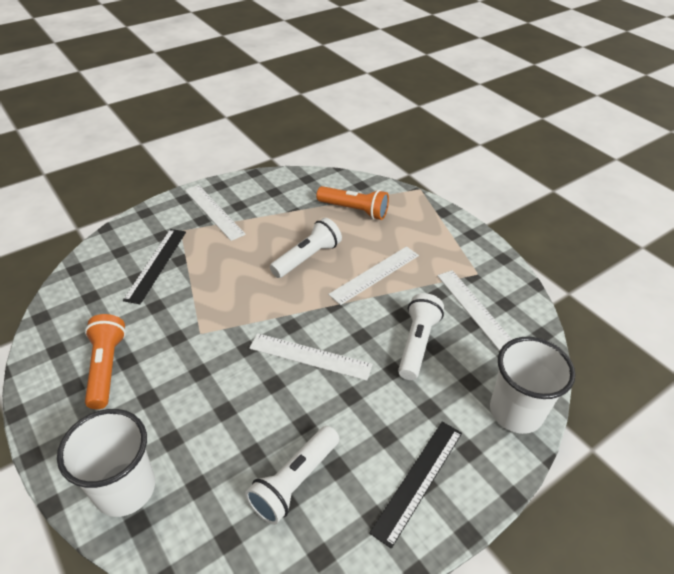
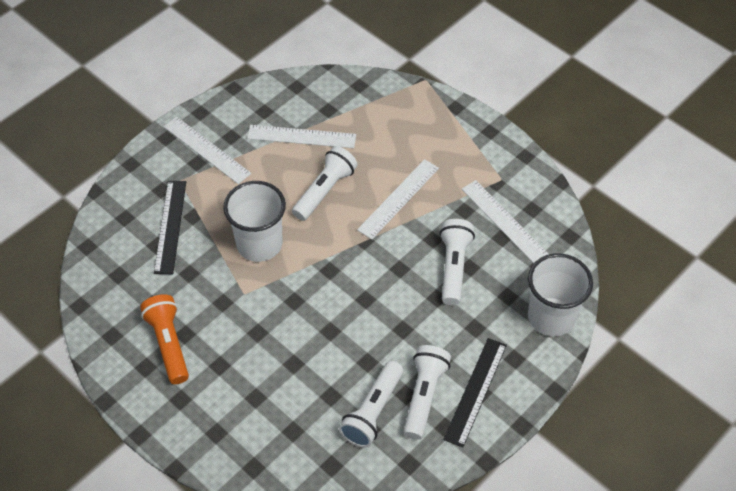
camera: 10 degrees left, 10 degrees up
white cup [57,409,155,517] -> white cup moved to [223,181,286,262]
white ruler [249,333,373,381] -> white ruler moved to [247,125,356,148]
orange flashlight [316,186,389,220] -> none
none -> white flashlight [403,345,451,440]

